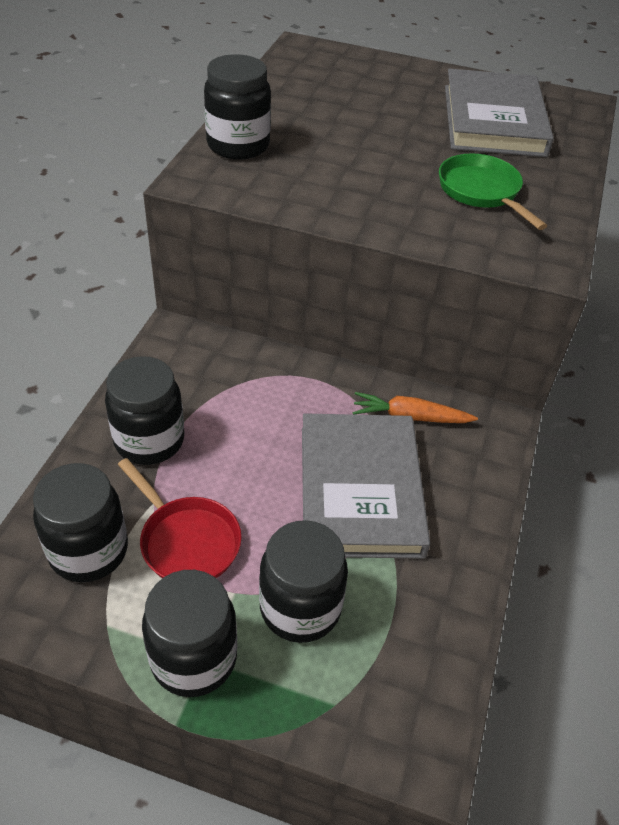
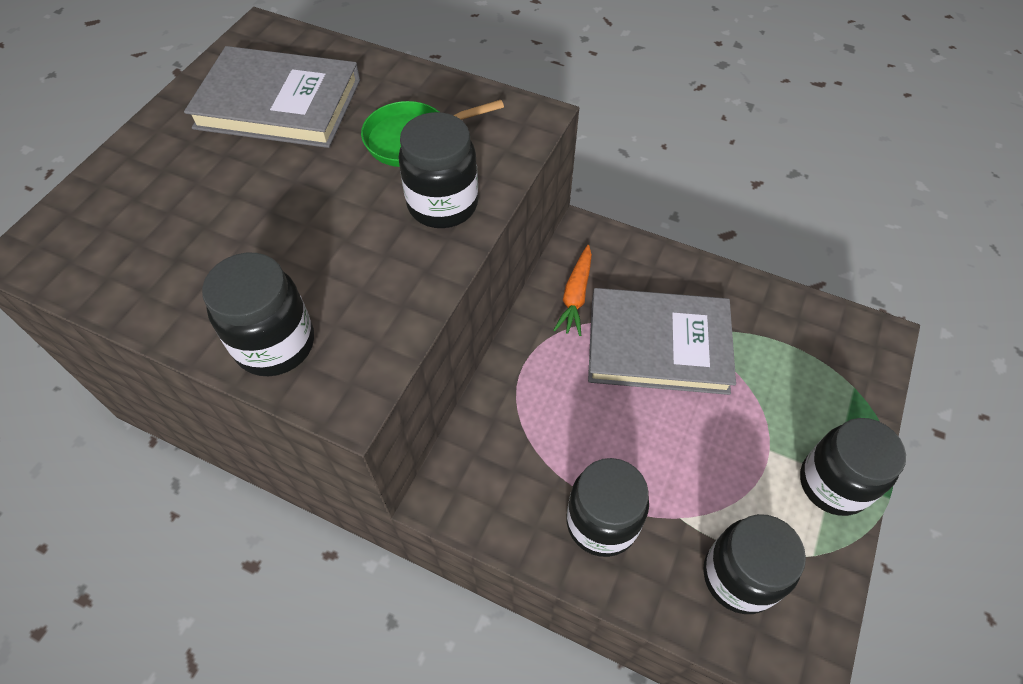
camera: 80 degrees left, 10 degrees up
red pan [118,458,242,578] -> none
black jar [259,520,348,643] -> black jar moved to [399,112,478,228]

